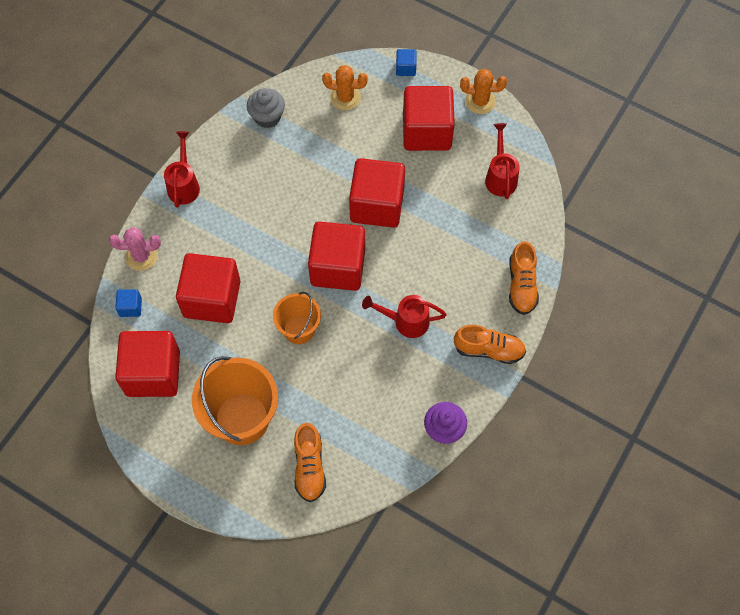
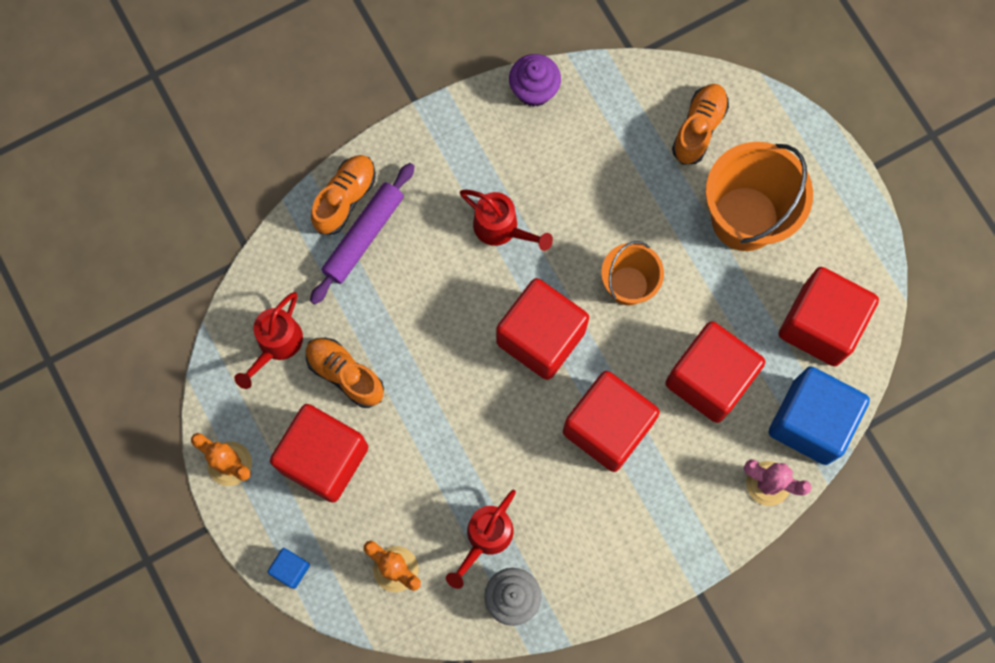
camera: 150 degrees left, 10 degrees up
blue cube [115,289,142,317] -> blue cube [769,366,870,465], size x2.37
red watering can [164,131,200,208] -> red watering can moved to [446,490,516,589]
red cube [349,158,405,228] -> red cube moved to [563,371,660,472]
orange shoe [454,325,526,364] -> orange shoe moved to [306,338,384,408]
none -> purple rolling pin [310,163,415,304]

